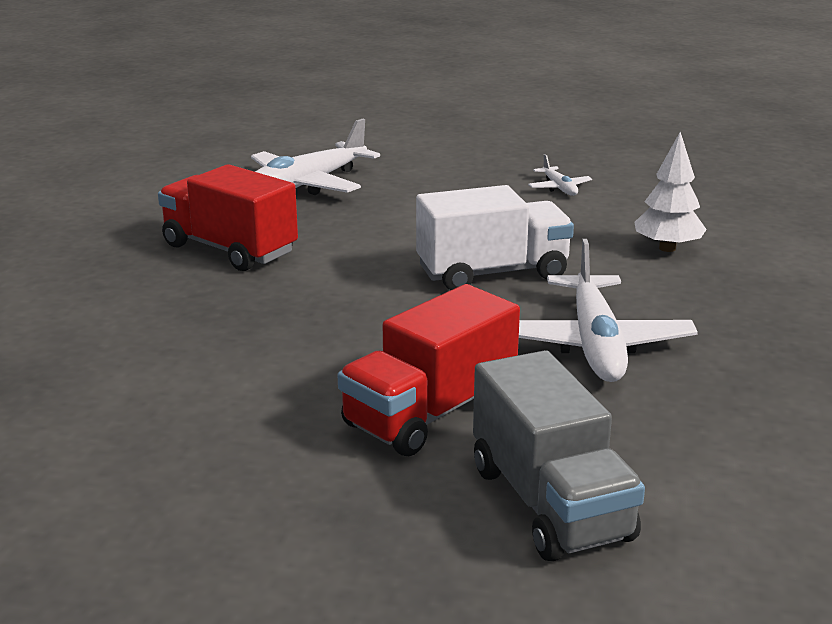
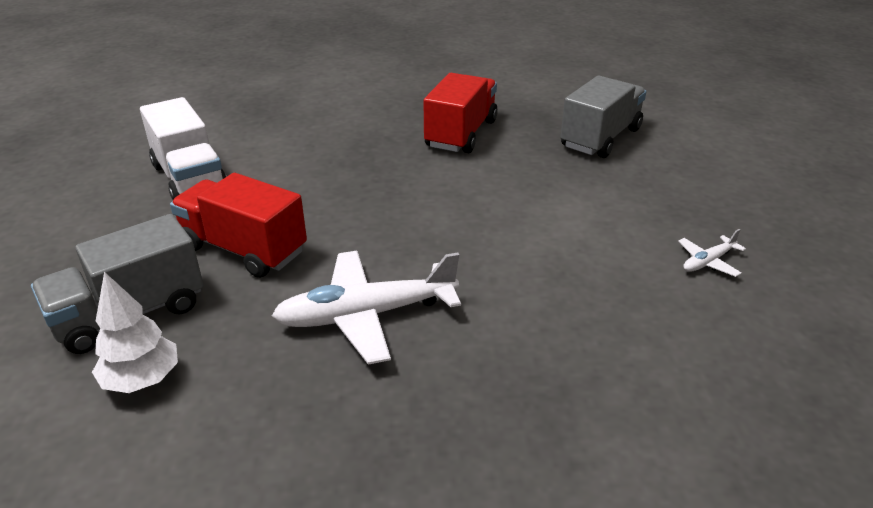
camera: 75 degrees right, 10 degrees up
white plane [251,119,380,195] -> grey truck [560,75,646,158]
white truck [416,185,574,290] -> white truck moved to [140,97,227,199]
white tree [634,132,707,252] -> white tree moved to [92,272,178,393]

